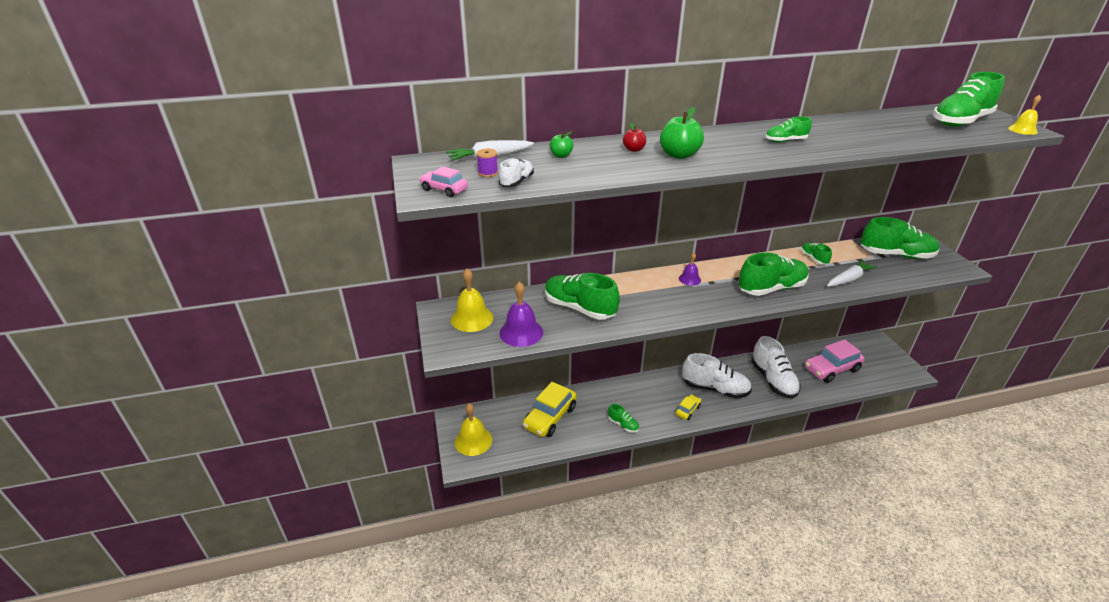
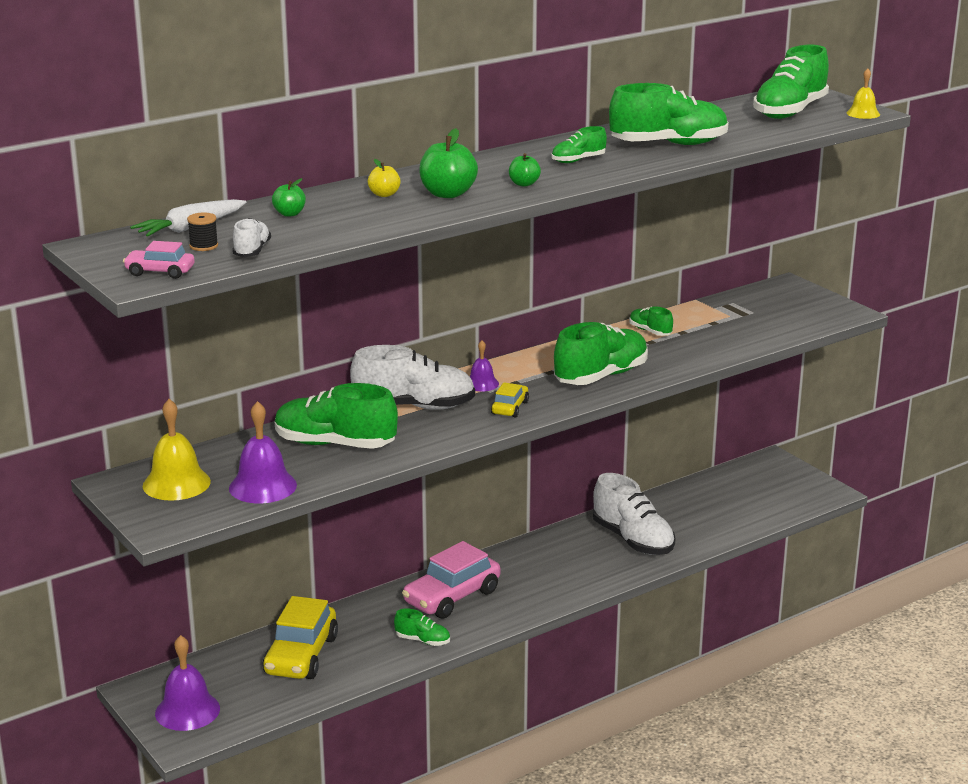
camera: 20 degrees left, 10 degrees down
yellow bell [455,403,492,456] -> purple bell [155,635,220,731]
purple spool [476,149,498,177] -> black spool [187,212,218,251]
red apple [623,123,646,152] -> yellow apple [368,159,401,197]
yellow car [675,394,701,420] -> yellow car moved to [491,382,529,417]
white shoe [682,353,752,398] -> white shoe moved to [350,345,475,410]
pink car [805,339,865,383] -> pink car moved to [402,541,501,619]
white carrot [827,260,878,287] -> none
green shoe [861,217,940,259] -> green shoe moved to [609,83,729,145]
none -> green apple [509,153,541,187]

